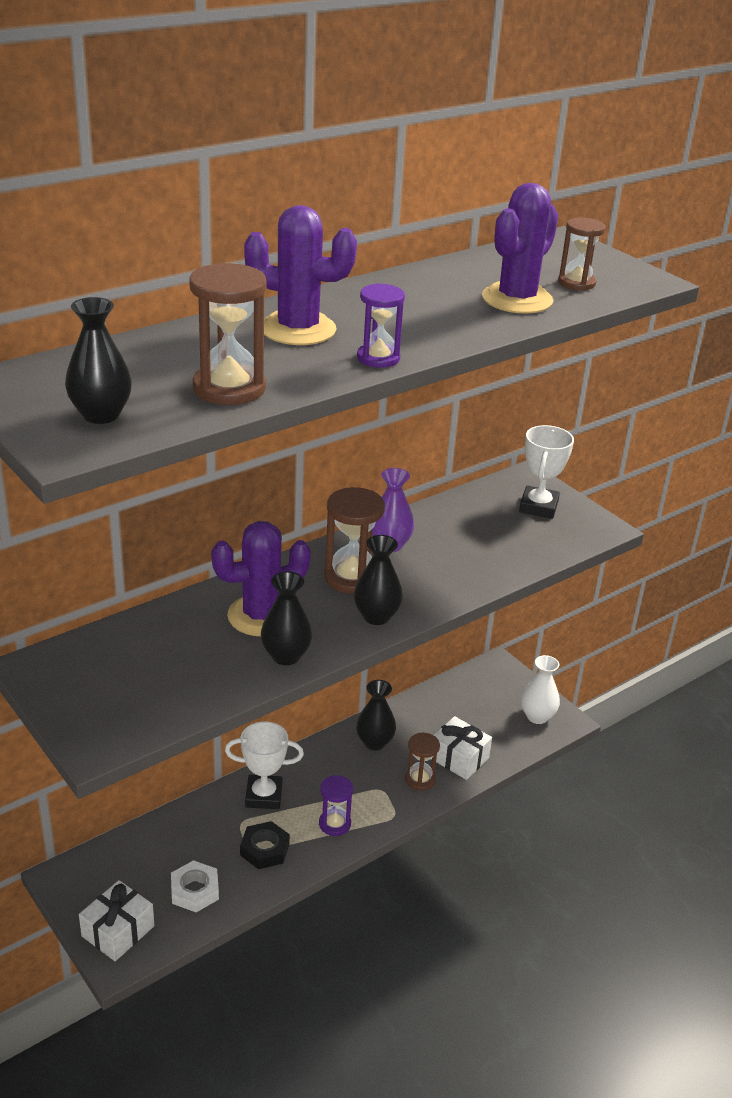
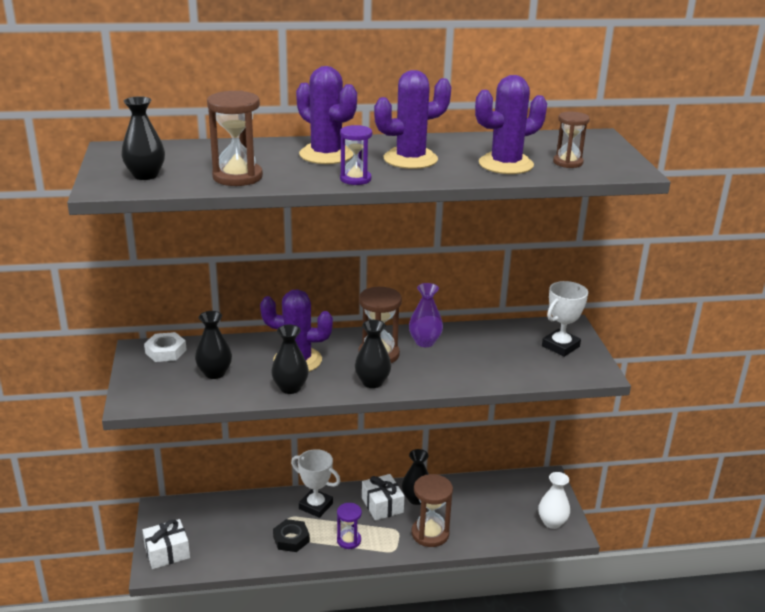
camera: 30 degrees right, 5 degrees down
white nut [171,860,219,912] -> white nut moved to [144,332,187,362]
brown hourglass [405,733,440,791] -> brown hourglass [411,474,453,547], size x1.58
white gift [431,716,492,780] -> white gift moved to [362,474,405,521]
none -> black vase [195,311,232,379]
none -> purple cactus [374,70,451,169]

